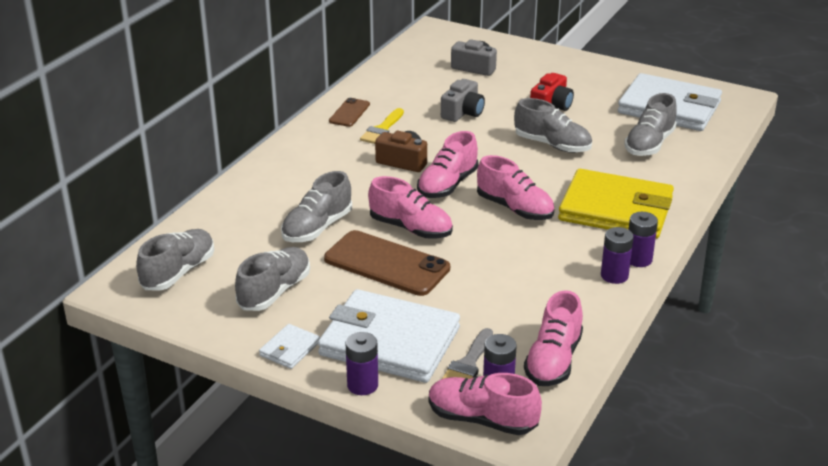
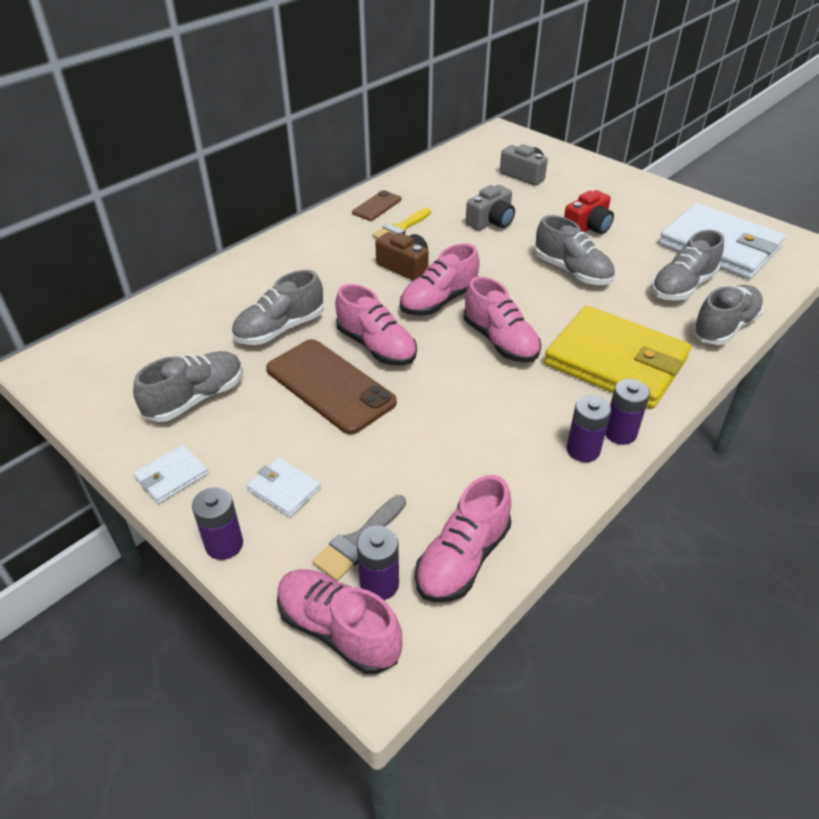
camera: 15 degrees right, 10 degrees up
grey shoe [136,229,214,291] -> grey shoe moved to [691,285,764,345]
white wallet [318,289,460,383] -> white wallet [247,458,321,517], size x0.42

